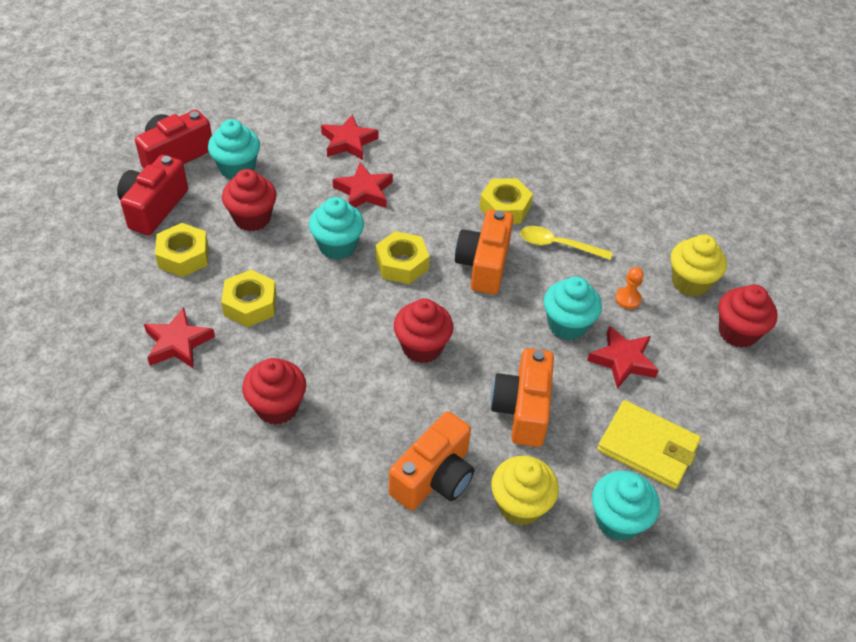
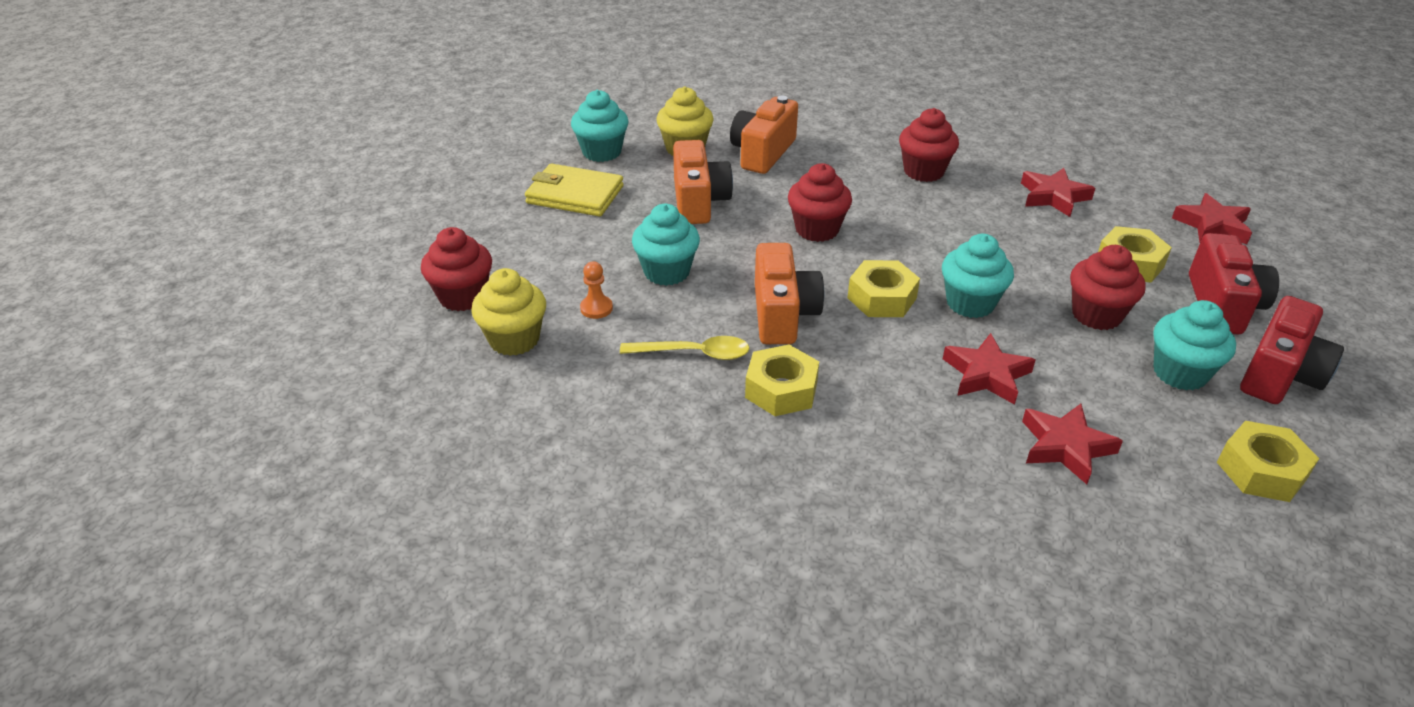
camera: 170 degrees right, 10 degrees down
yellow nut [221,270,277,327] -> yellow nut moved to [1217,421,1319,502]
red star [587,326,659,389] -> red star moved to [1172,193,1252,244]

